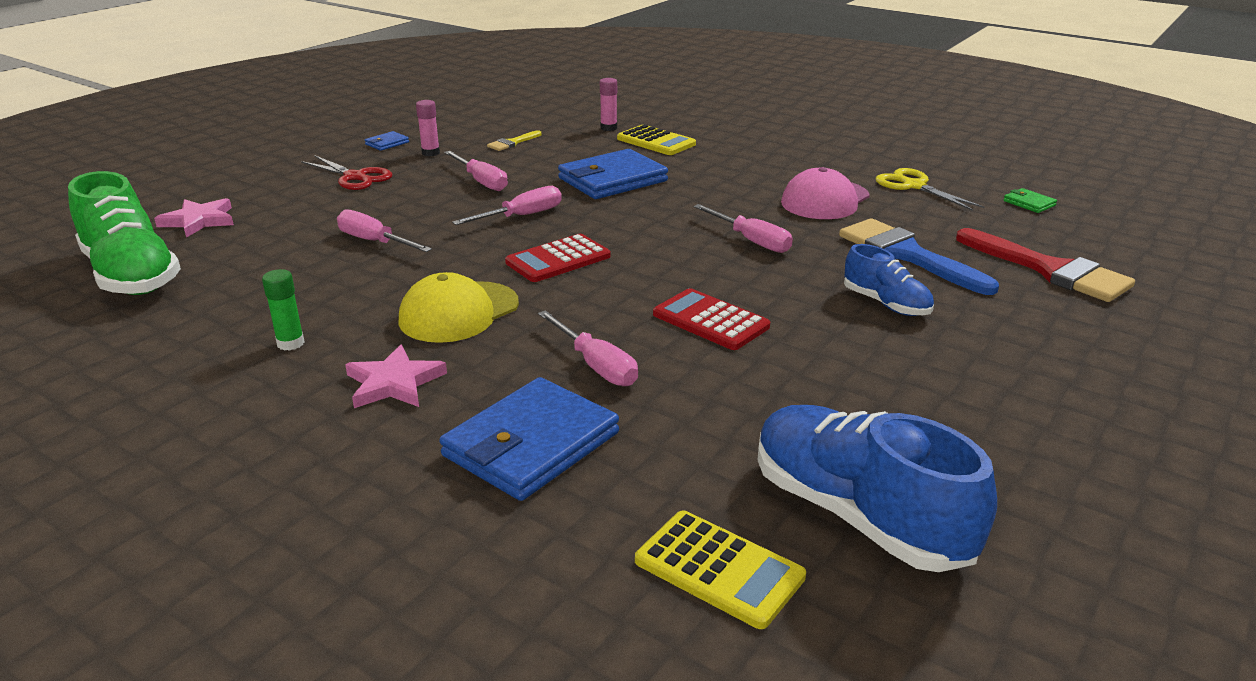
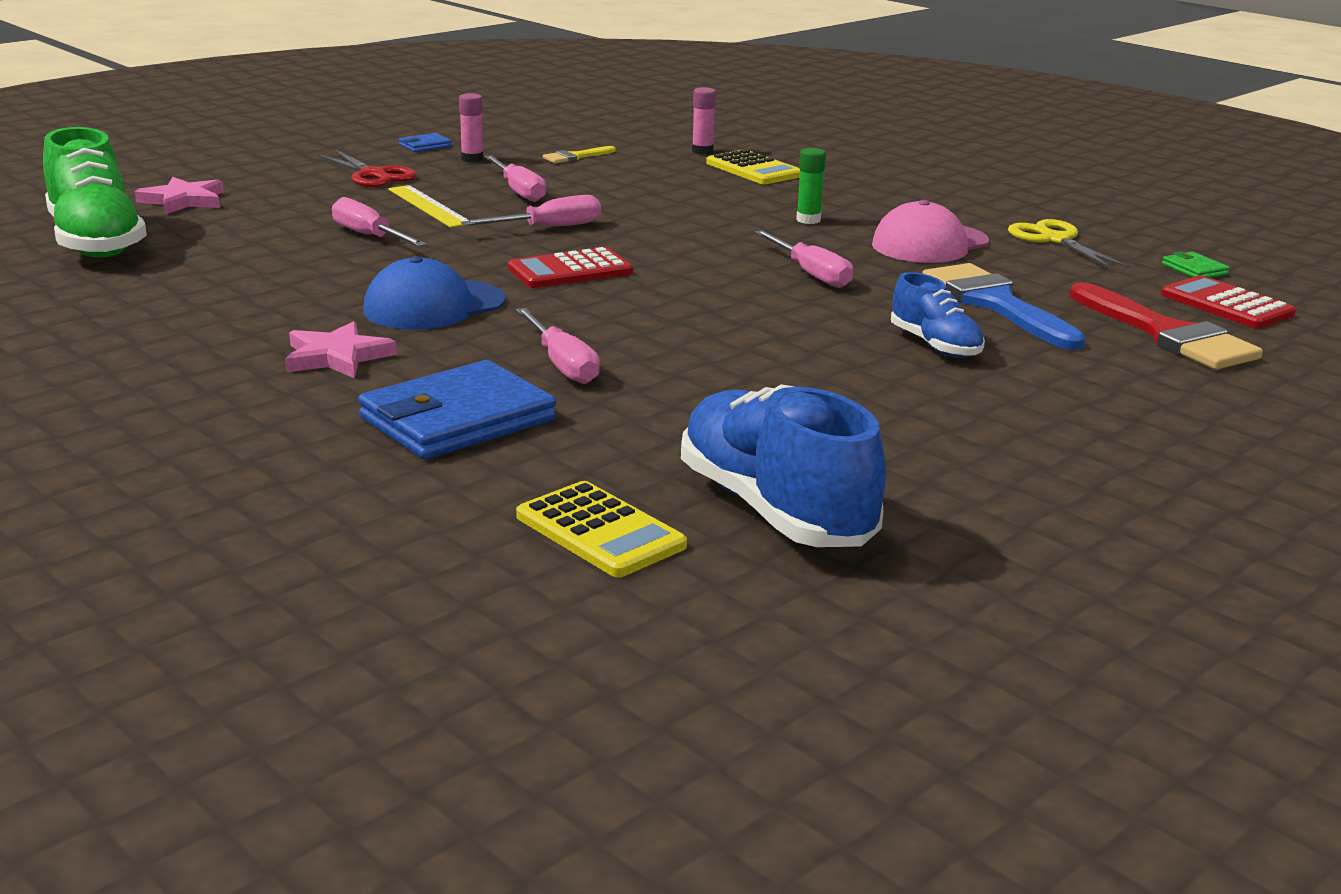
camera: 10 degrees right, 5 degrees down
green glue stick [262,269,305,351] -> green glue stick moved to [796,148,826,224]
yellow cap [399,272,519,343] -> blue cap [363,256,506,330]
blue wallet [558,149,668,199] -> none
red calculator [653,288,770,350] -> red calculator moved to [1161,275,1296,329]
none -> yellow ruler [388,185,469,228]

